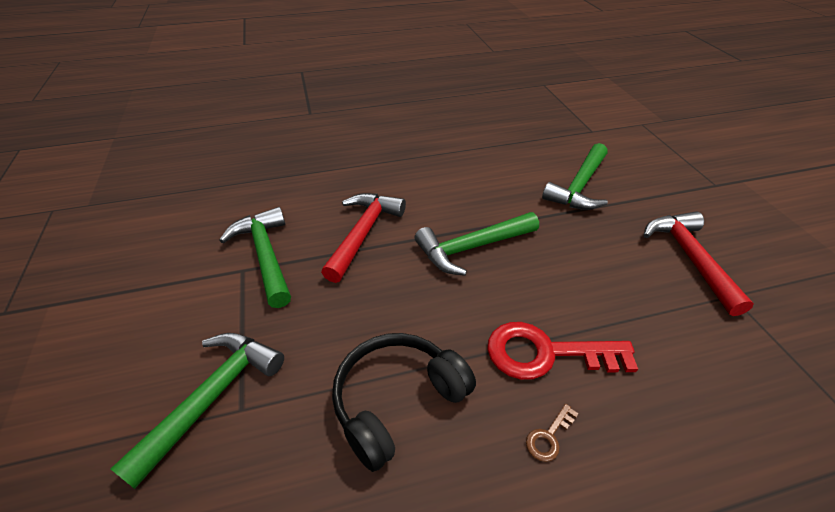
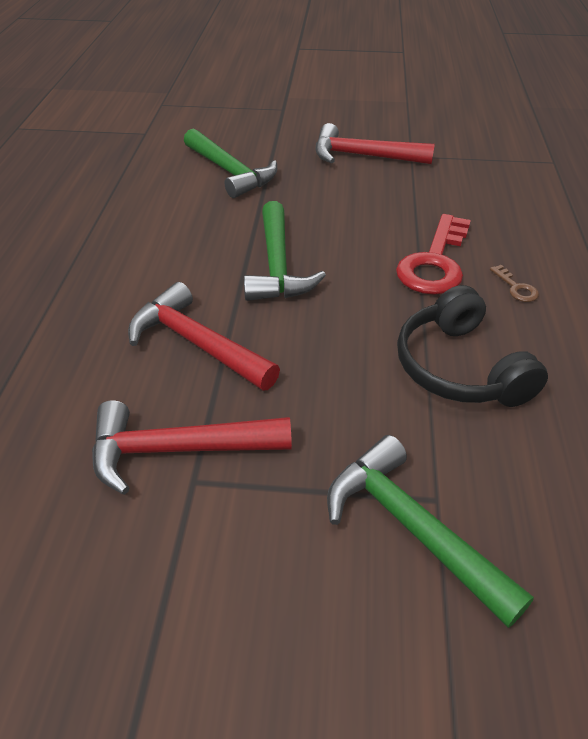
camera: 70 degrees left, 0 degrees up
green hammer [219,207,291,308] -> red hammer [92,400,292,495]

